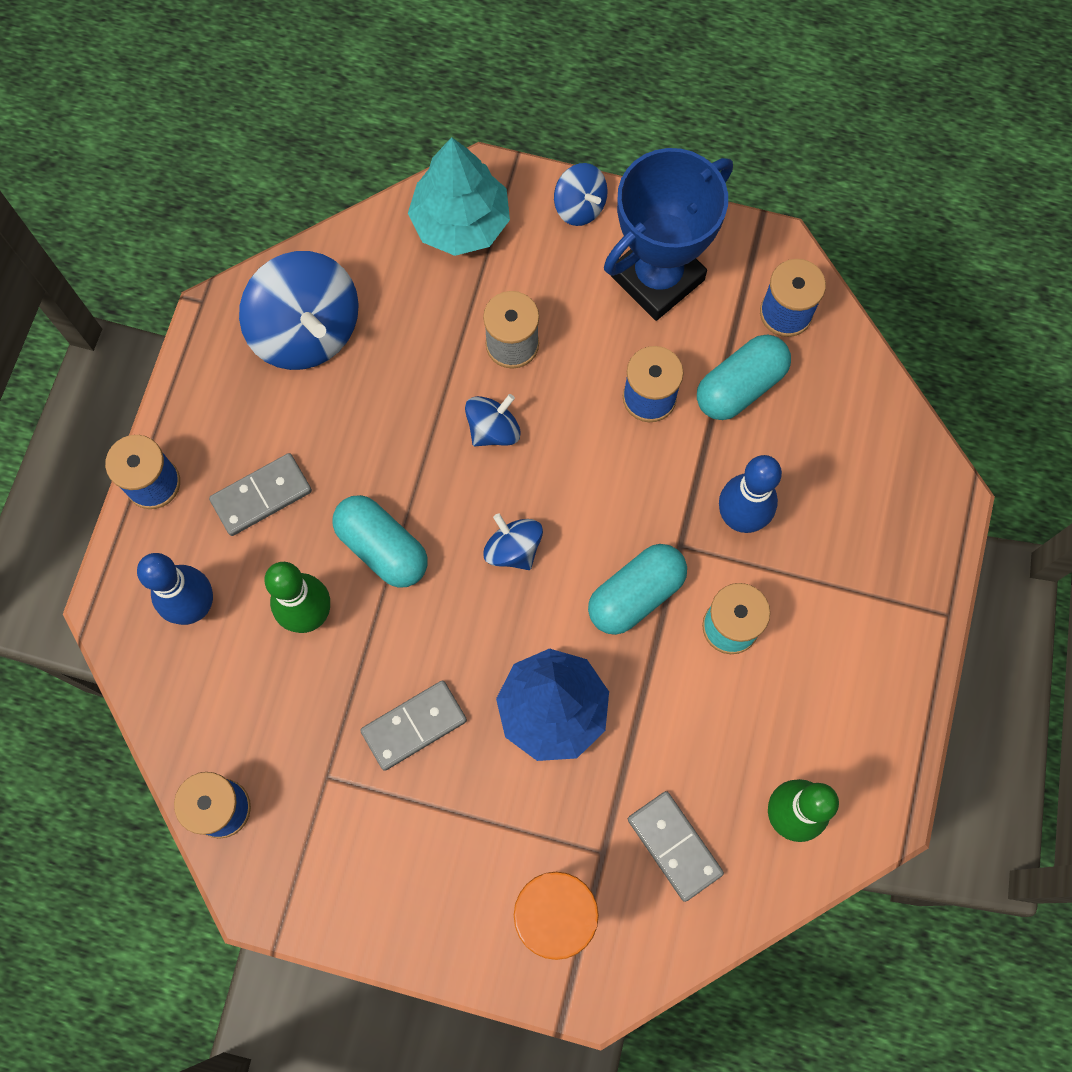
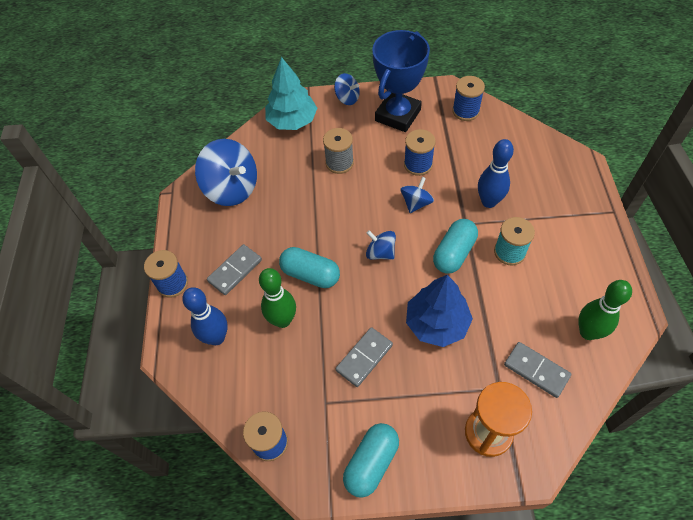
camera: 15 degrees left, 15 degrees down
blue spinning top [465,394,521,446] -> blue spinning top moved to [400,177,434,213]
turquoise capsule [697,334,791,420] -> turquoise capsule moved to [343,423,399,498]

